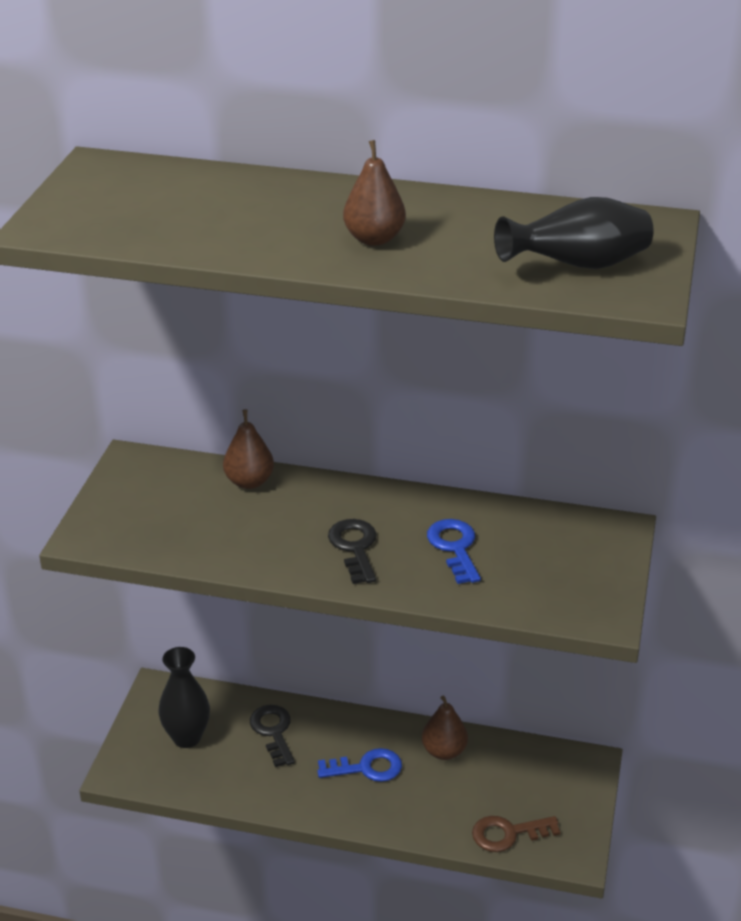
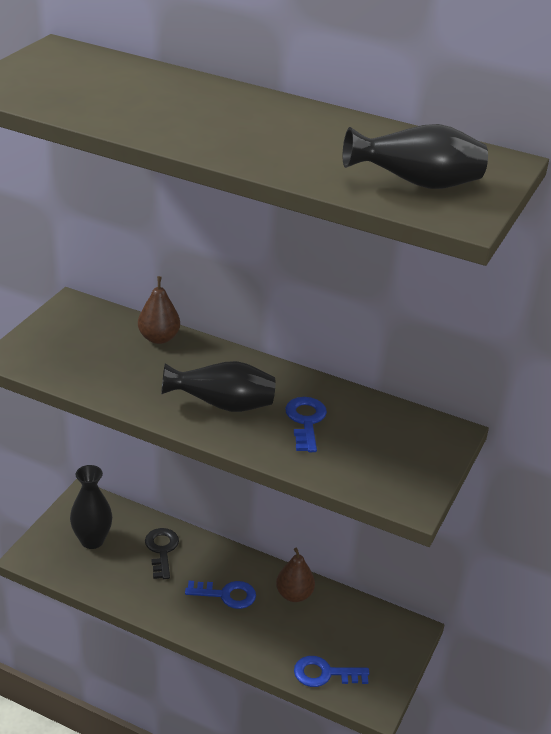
camera: 10 degrees right, 0 degrees up
black key [328,519,377,584] -> black vase [161,361,275,412]
brown pear [343,140,406,246] -> none
brown key [472,816,561,852] -> blue key [294,656,369,687]

